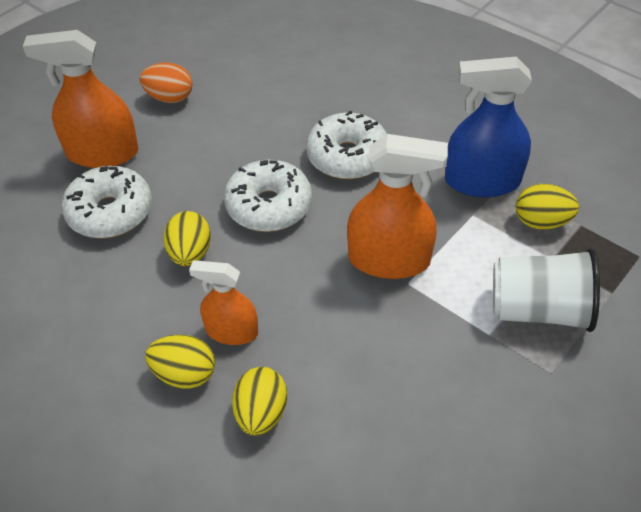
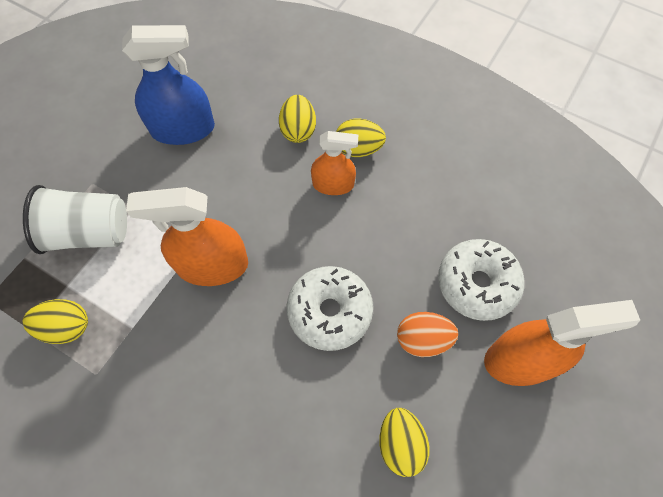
camera: 170 degrees right, 15 degrees up
orange egg [140,63,192,103] -> orange egg moved to [397,312,458,357]
yellow egg [163,211,211,266] -> yellow egg moved to [380,408,430,477]
white donut [306,111,387,179] -> none
blue spray bottle [445,57,532,197] -> blue spray bottle moved to [122,25,215,145]

